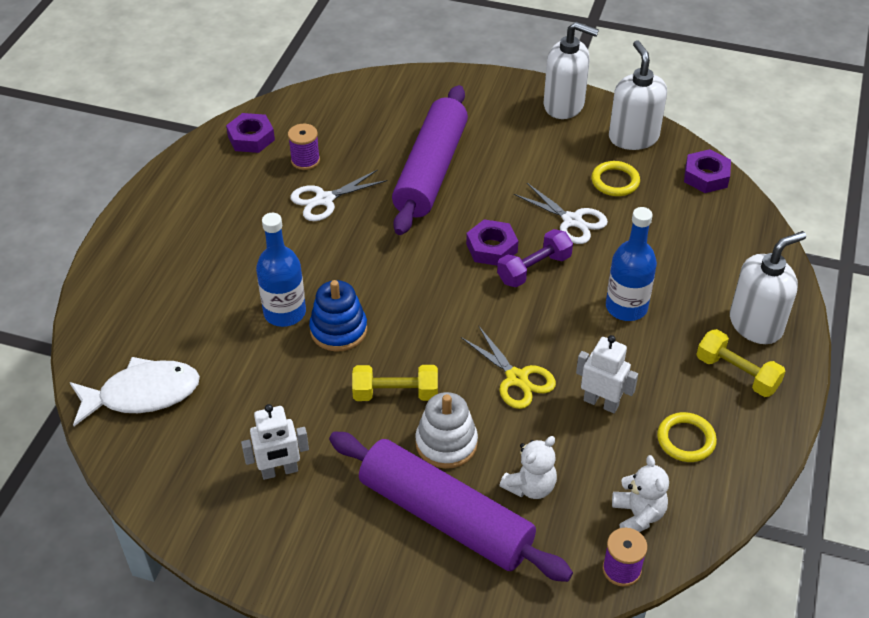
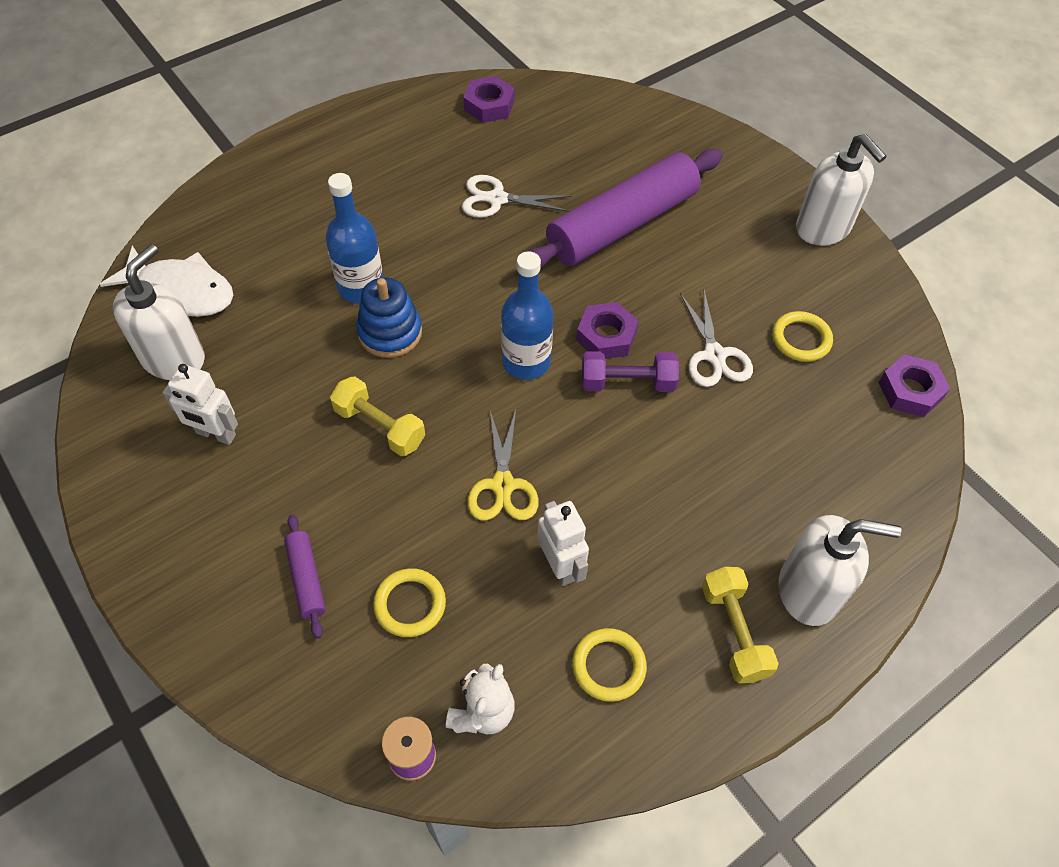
camera: 35 degrees right, 10 degrees up
purple spool [288,124,320,170] -> none
purple rolling pin [329,432,573,582] -> purple rolling pin [284,514,326,639], size x0.42
white stacking toy [415,392,478,469] -> none
white teddy bear [499,436,557,499] -> yellow ring [373,568,446,637]
blue bottle [606,207,657,321] -> blue bottle moved to [501,251,554,380]
white soap dispenser [609,40,667,150] -> white soap dispenser moved to [113,244,205,380]

